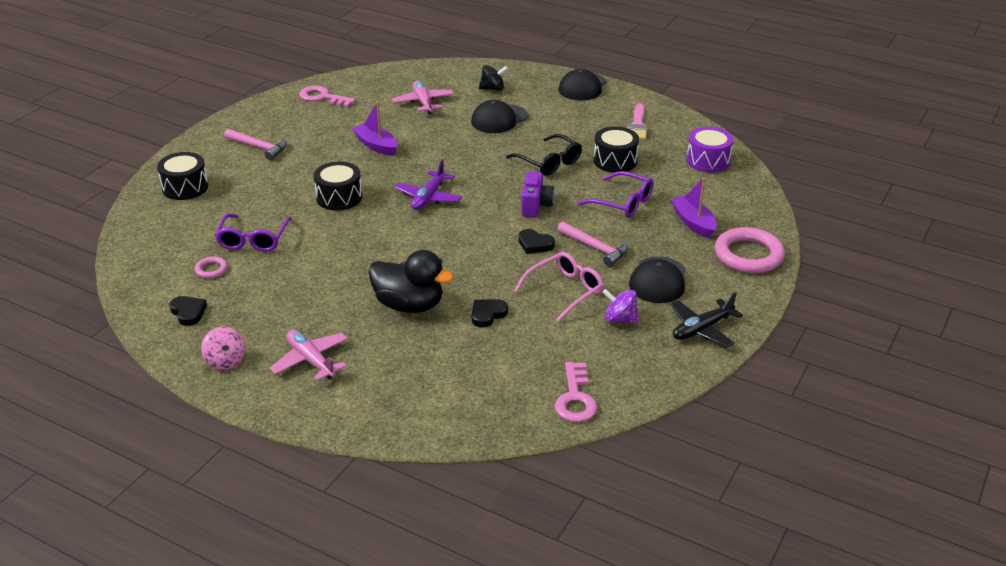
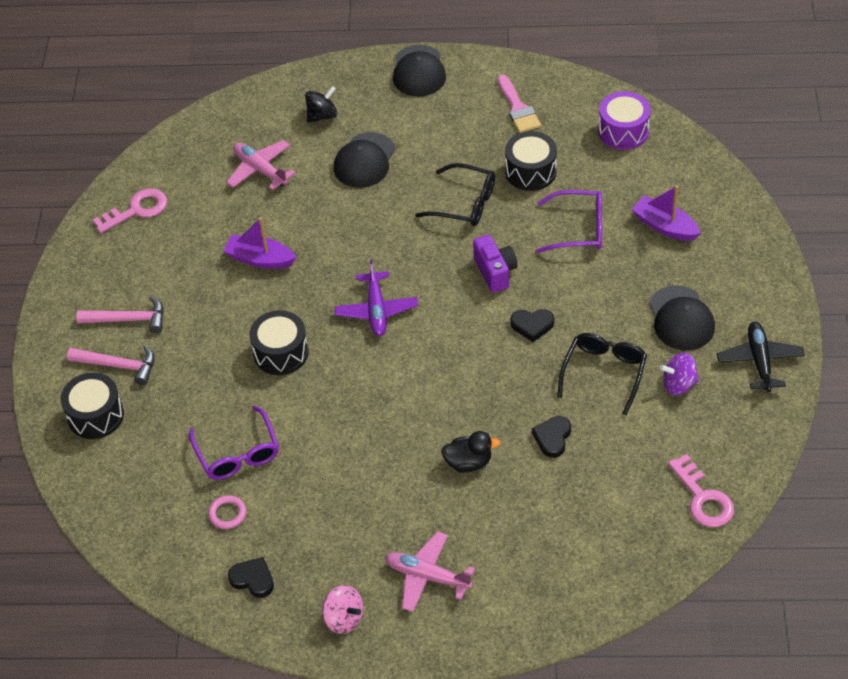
camera: 25 degrees left, 15 degrees up
pink key [299,86,356,107] -> pink key turned 150 degrees clockwise [93,188,167,233]
black duck [369,250,454,313] -> black duck [441,431,501,473], size x0.58
pink glasses [514,252,604,322] -> black glasses [557,333,647,415]
pink hammer [557,221,628,267] -> pink hammer moved to [67,345,155,385]
black plane [671,292,743,347] -> black plane turned 150 degrees clockwise [717,322,805,392]
pink ring [715,227,785,273] -> none

